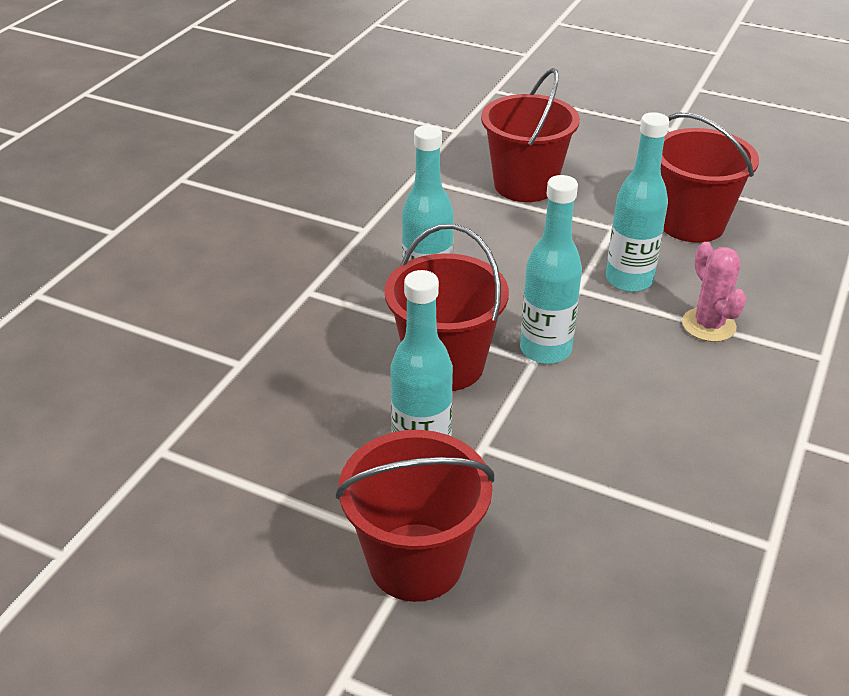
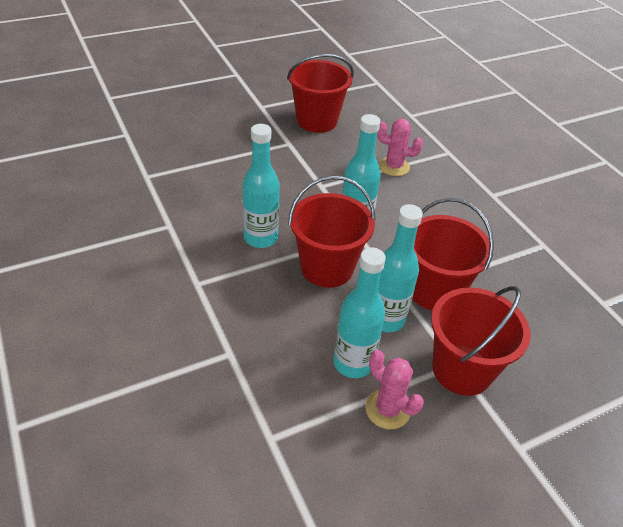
camera: 55 degrees left, 5 degrees up
red bucket [481,68,580,202] -> red bucket moved to [412,198,494,310]
turquoise bottle [606,112,669,292] -> turquoise bottle moved to [333,247,386,378]
none -> pink cactus [365,350,424,429]

